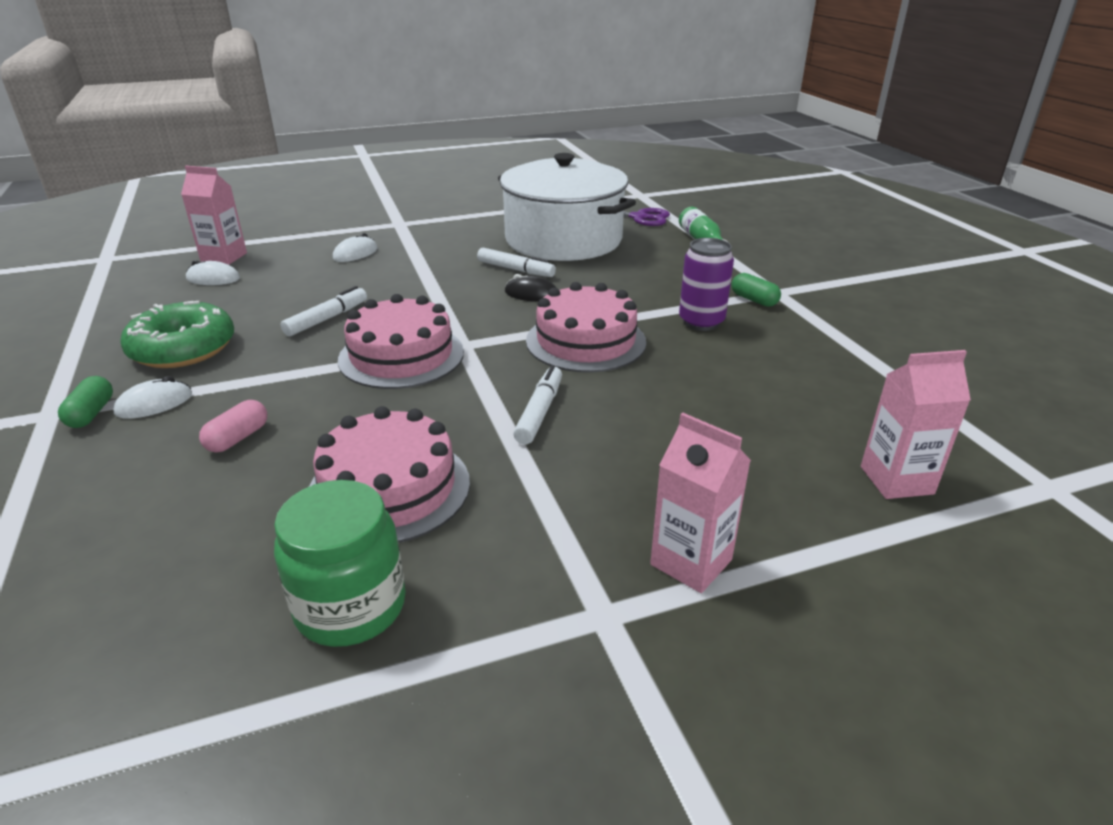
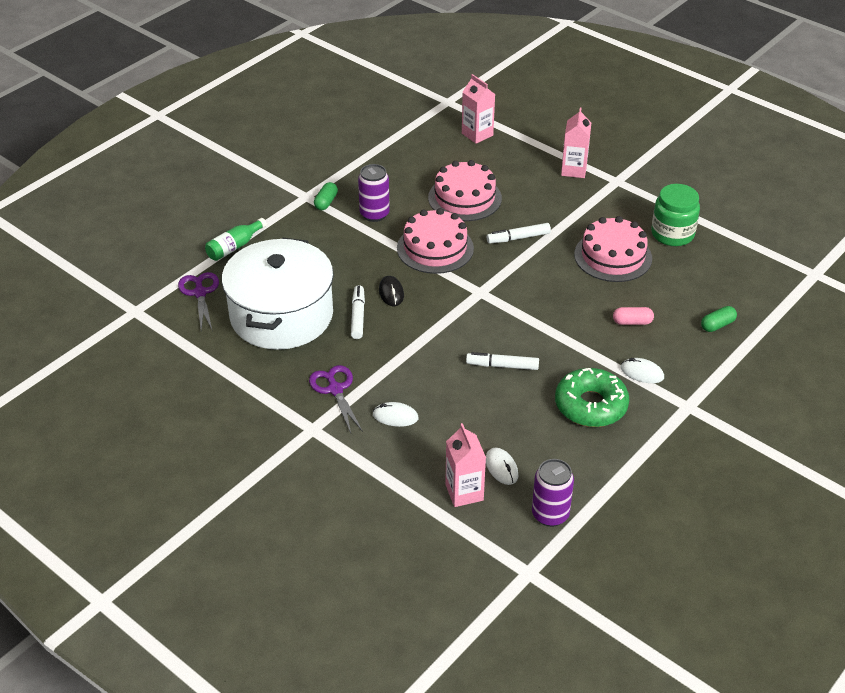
camera: 120 degrees left, 10 degrees up
green capsule [58,376,113,428] -> green capsule moved to [701,306,737,332]
pink cake [338,294,464,389] -> pink cake moved to [428,160,502,221]
none -> purple scissors [309,365,363,433]
none -> purple can [532,459,574,527]

